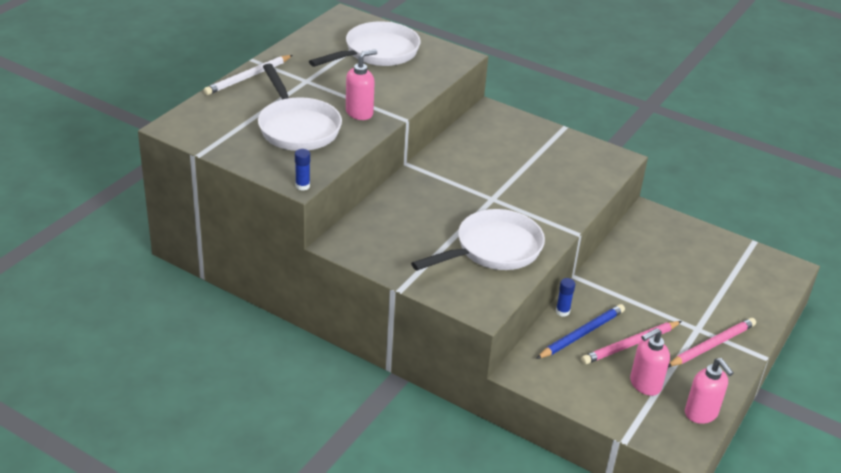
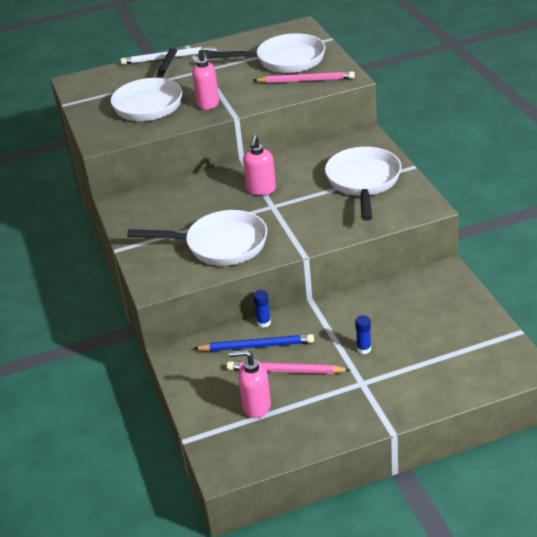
camera: 45 degrees right, 0 degrees up
blue glue stick [295,149,310,191] -> blue glue stick moved to [355,315,371,354]
pink pencil [668,318,756,367] -> pink pencil moved to [253,71,355,83]
pink soap dispenser [685,358,734,424] -> pink soap dispenser moved to [243,135,276,195]
none -> white pan [325,147,401,221]

